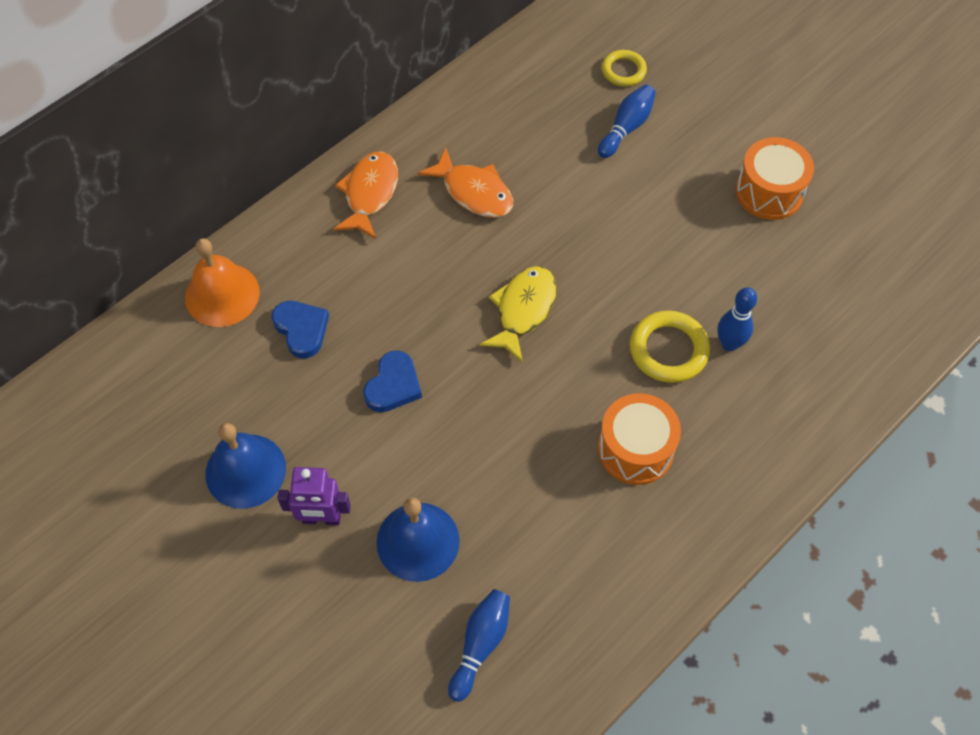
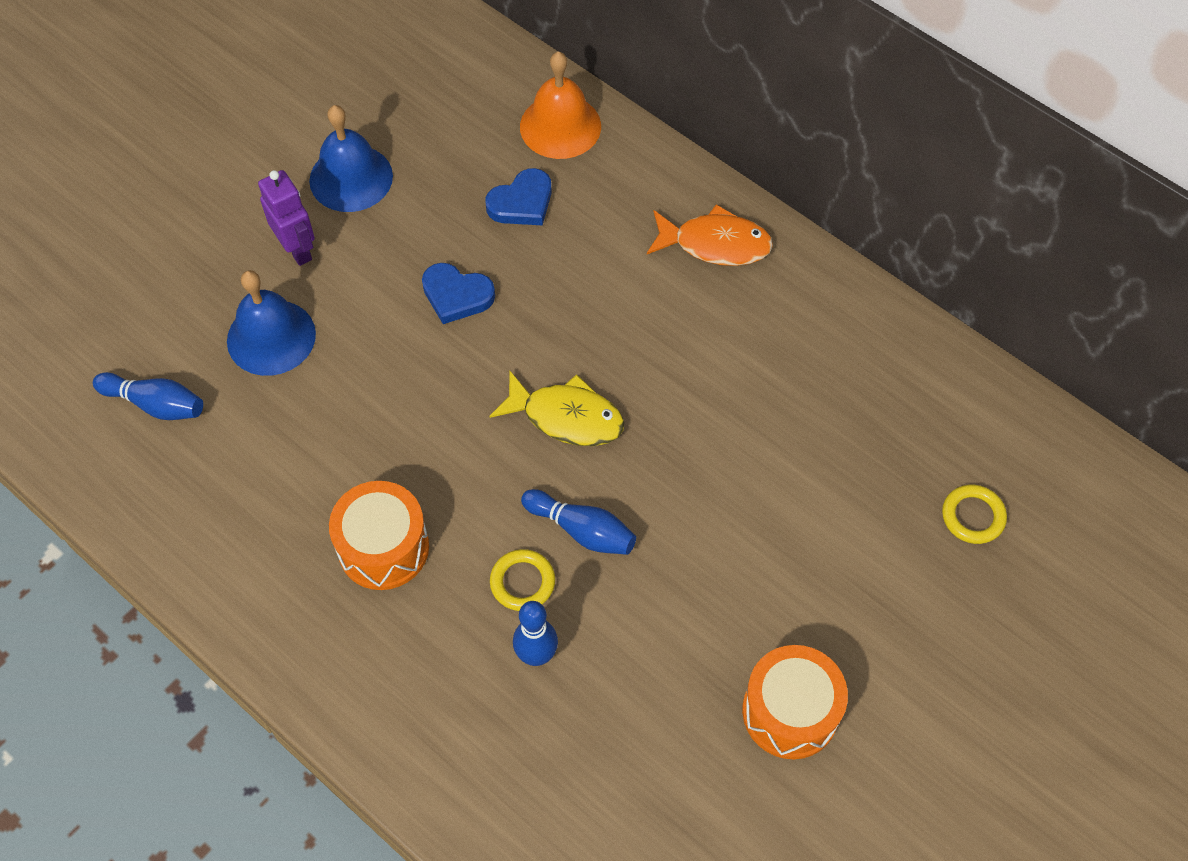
camera: 85 degrees right, 0 degrees up
purple robot [277,467,351,525] -> purple robot turned 150 degrees clockwise [258,170,315,266]
orange fish [418,147,513,218] -> none
blue bowling pin [598,85,656,158] -> blue bowling pin moved to [521,489,636,555]
yellow ring [630,311,710,383] -> yellow ring [490,549,555,611], size x0.65

